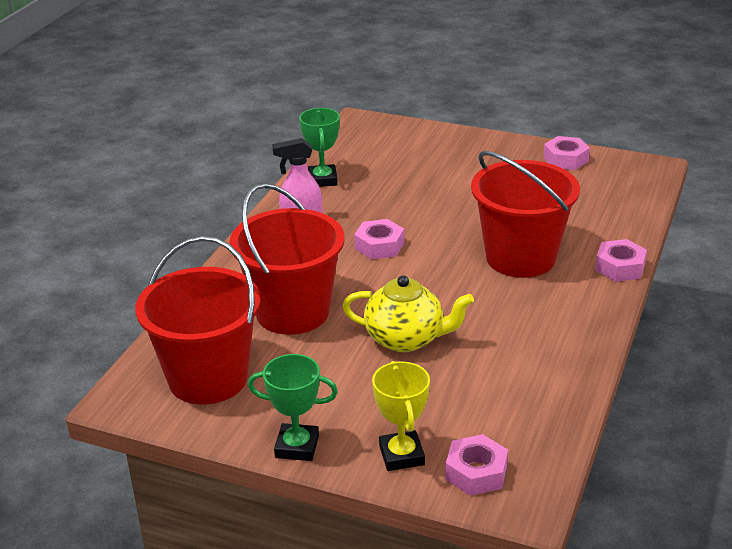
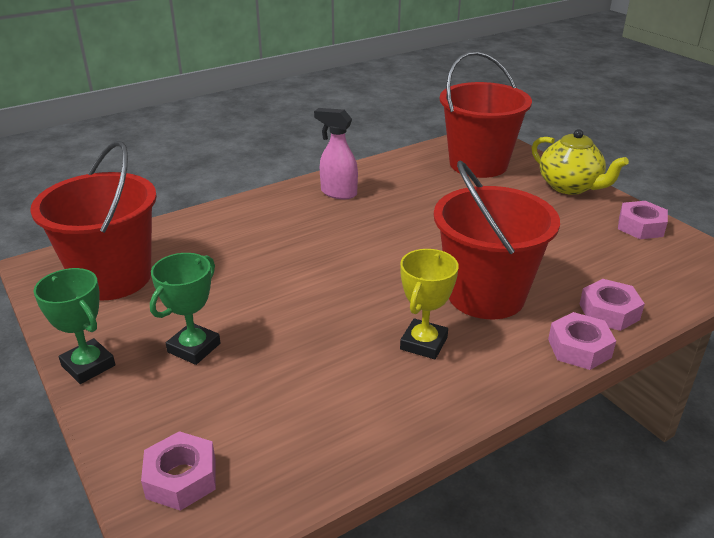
camera: 35 degrees right, 0 degrees up
red bucket [229,183,344,335] -> red bucket moved to [440,51,532,178]
green trophy [299,108,340,187] -> green trophy moved to [150,253,220,365]
yellow teapot [342,275,474,352] -> yellow teapot moved to [532,129,629,195]
pink nut [354,219,404,259] -> pink nut moved to [579,279,645,331]
yellow trophy [372,361,430,471] -> yellow trophy moved to [400,249,459,359]

